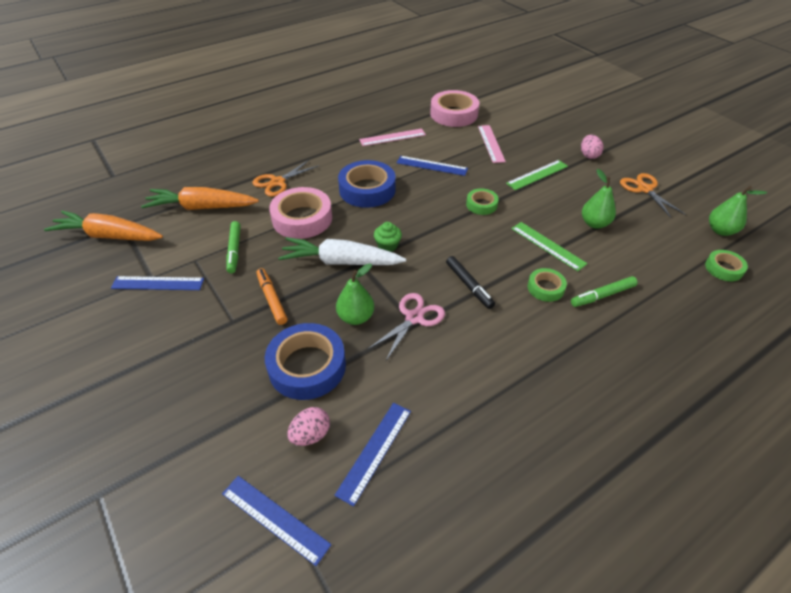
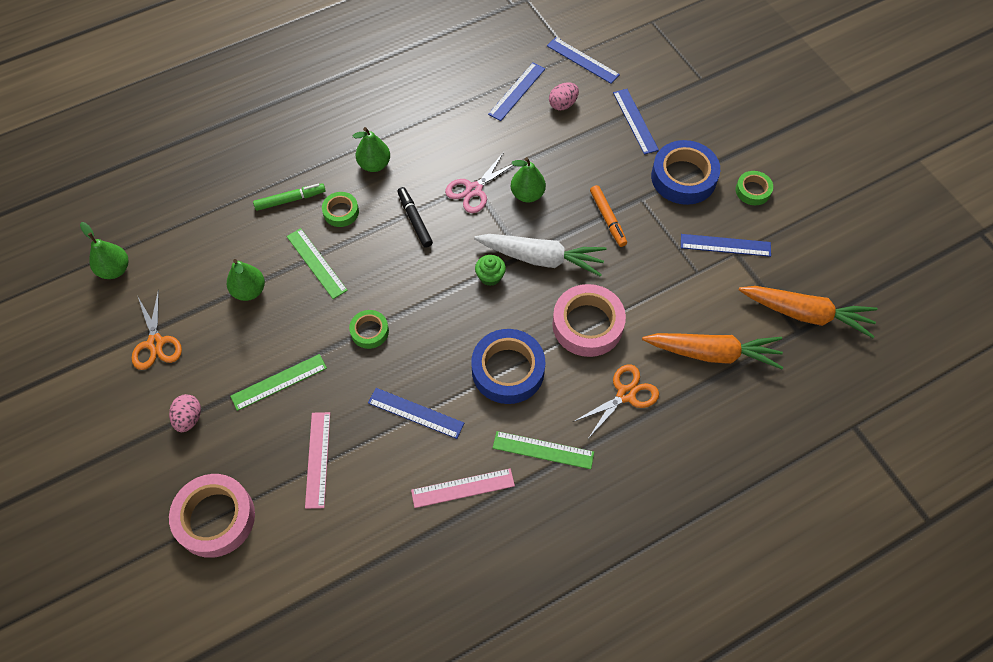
camera: 175 degrees left, 15 degrees up
green marker [226,221,241,273] -> none
blue tape [265,323,346,400] -> blue tape moved to [651,140,720,205]
pink tape [430,90,479,127] -> pink tape moved to [169,474,255,558]
green tape [705,250,748,281] -> green tape moved to [736,171,773,205]
none -> green pear [353,127,390,172]
none -> green ruler [493,431,594,469]
none -> blue ruler [613,89,659,155]

